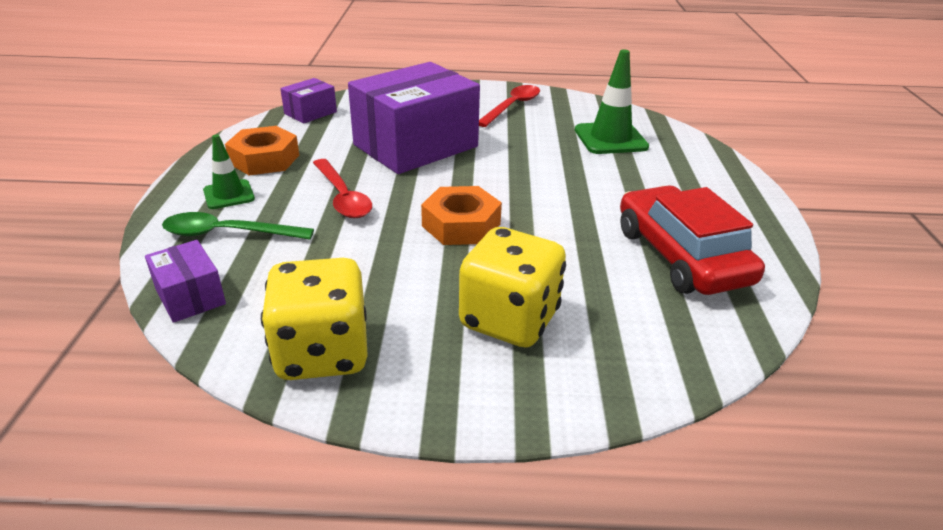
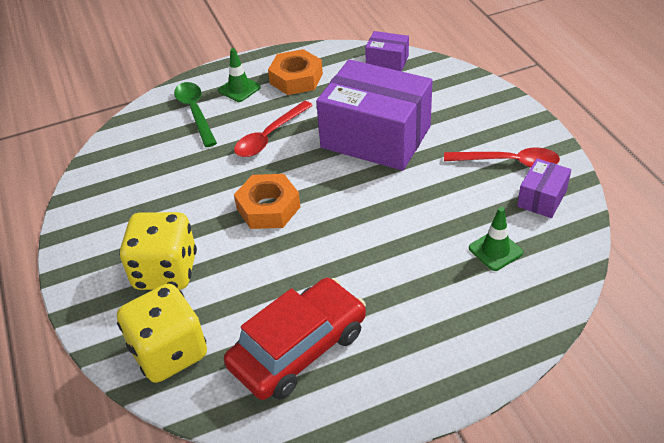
camera: 70 degrees right, 10 degrees up
purple box [145,240,226,323] -> purple box moved to [517,158,571,218]
yellow dice [261,258,368,380] -> yellow dice moved to [117,284,207,383]
green traffic cone [575,49,649,154] -> green traffic cone [469,207,523,271], size x0.61

